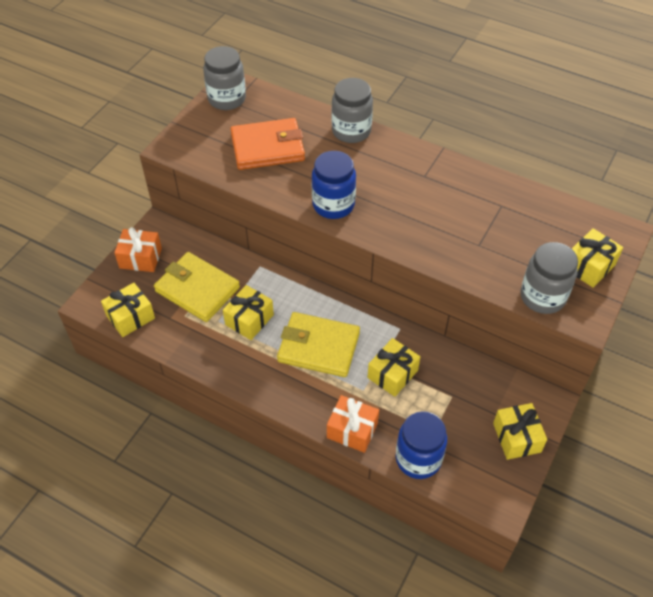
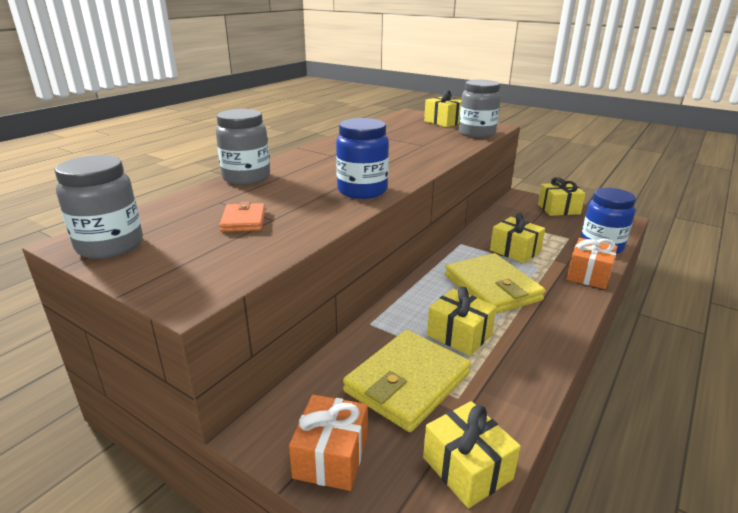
camera: 85 degrees left, 25 degrees down
orange wallet [230,118,305,170] -> orange wallet [219,201,265,232], size x0.52
yellow wallet [277,312,360,377] -> yellow wallet turned 45 degrees counterclockwise [445,253,545,314]

